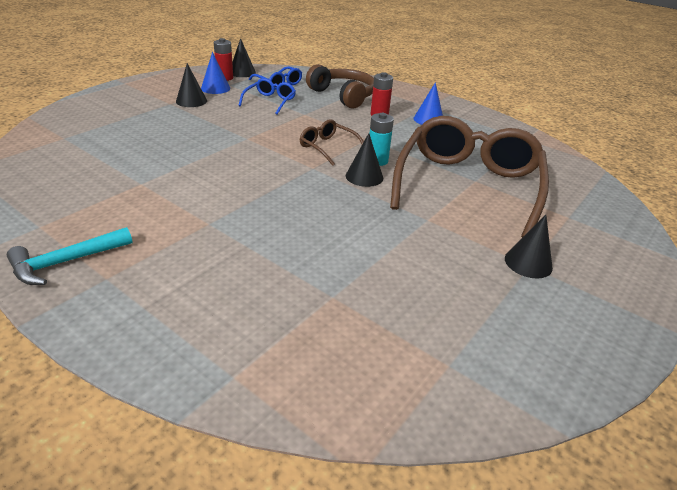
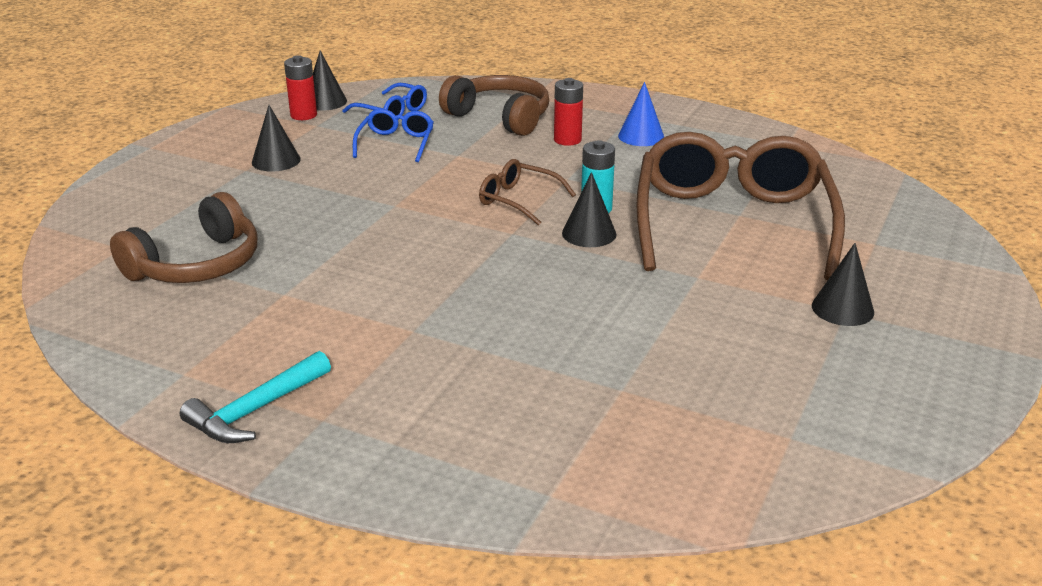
camera: 10 degrees left, 5 degrees down
blue cone [201,52,230,94] -> none
none -> brown headphones [110,192,258,283]

